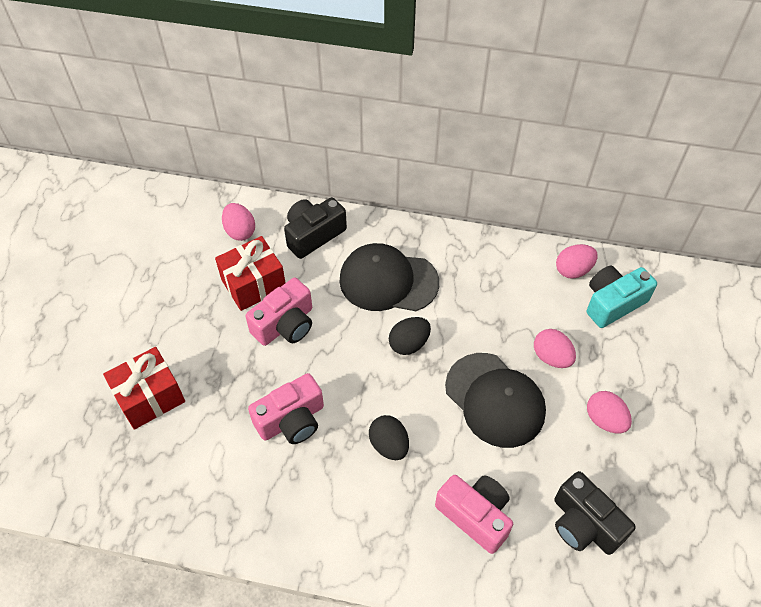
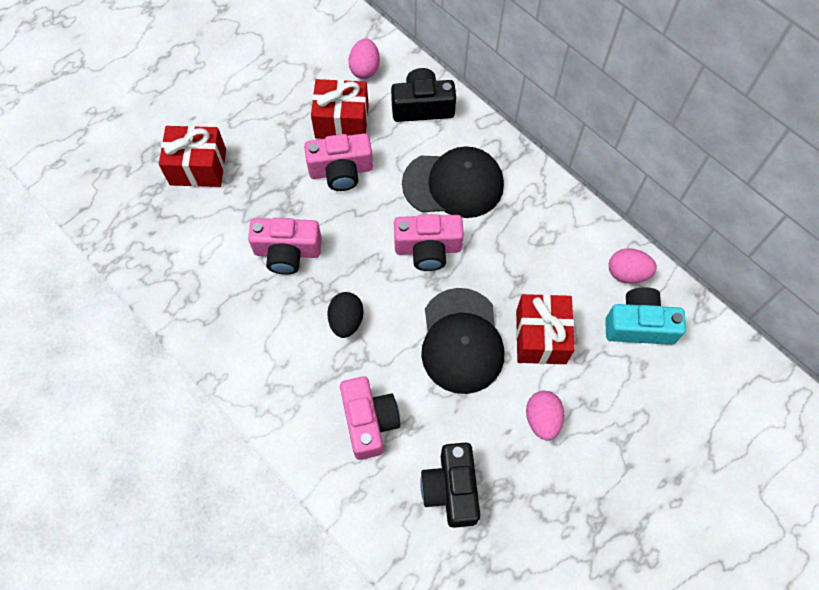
camera: 35 degrees right, 10 degrees up
black cap [339,243,439,311] -> black cap turned 135 degrees clockwise [402,146,504,218]
black egg [389,317,431,355] -> pink camera [394,214,464,271]
pink egg [534,329,576,368] -> red gift [516,294,575,364]

